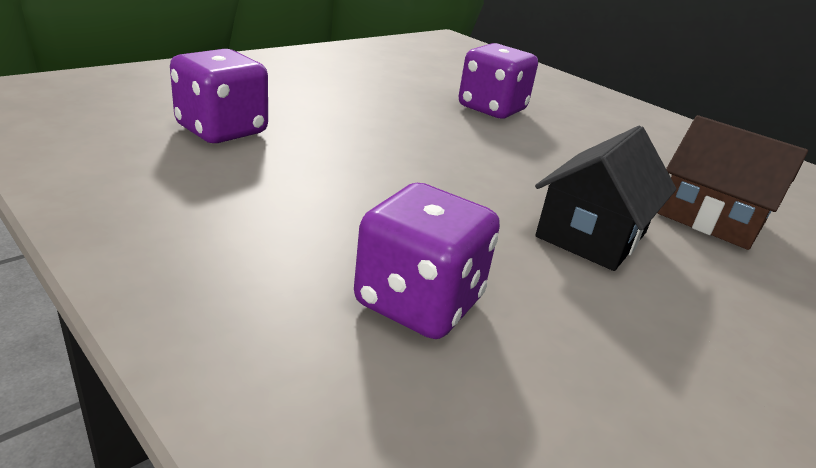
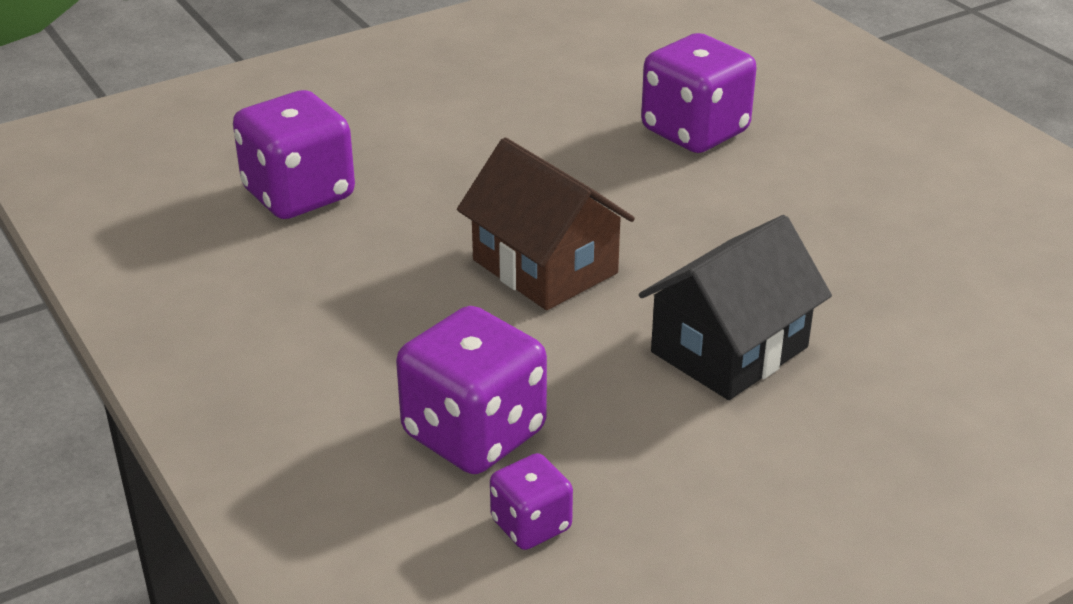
camera: 15 degrees right, 5 degrees up
brown house [658,115,808,250] -> brown house moved to [457,138,635,310]
none -> purple dice [490,453,573,550]

